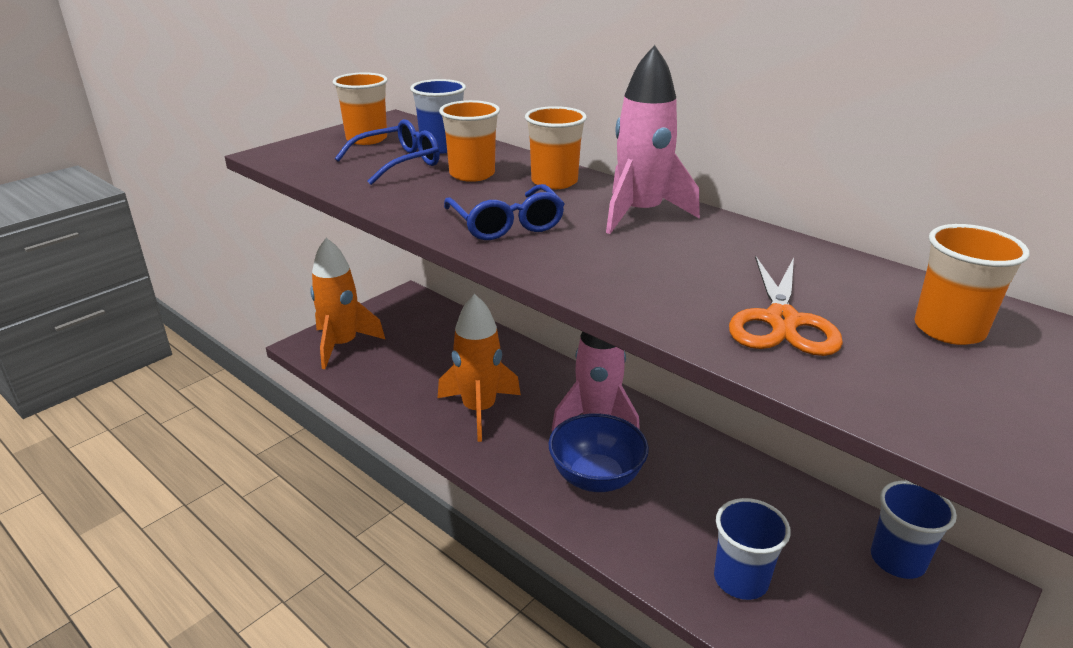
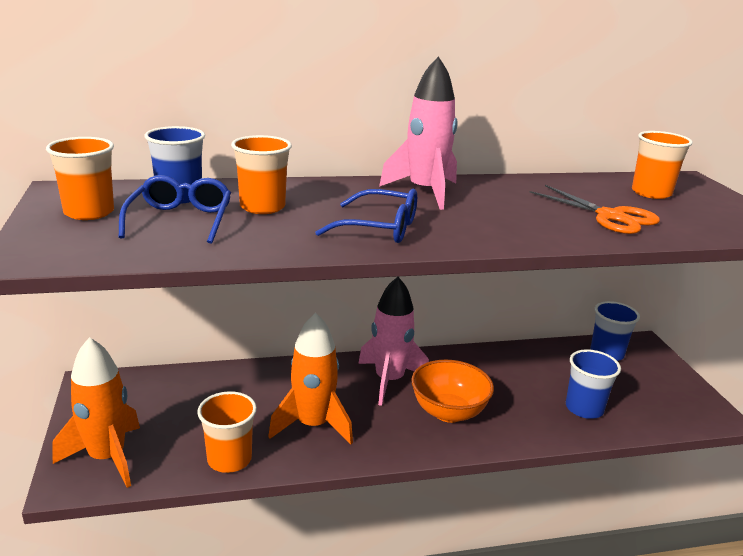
camera: 55 degrees left, 5 degrees down
orange cup [525,106,587,189] -> orange cup moved to [197,391,257,473]
blue bowl [549,413,649,492] -> orange bowl [411,359,494,423]

